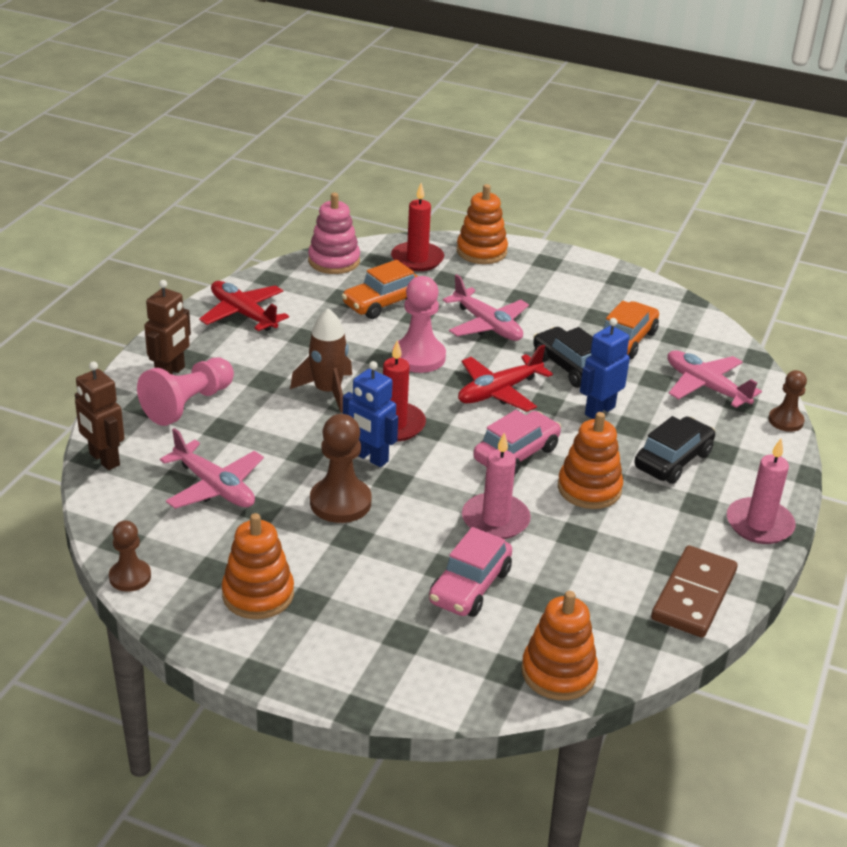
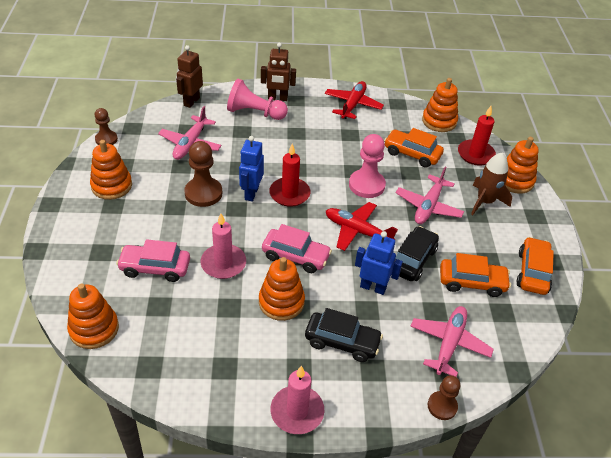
camera: 65 degrees right, 10 degrees up
brown rocket [290,308,352,413] -> brown rocket moved to [471,153,512,215]
pink stacking toy [308,193,360,274] -> orange stacking toy [422,78,458,132]
brown domino [651,545,738,638] -> none
none -> orange car [516,237,554,295]

